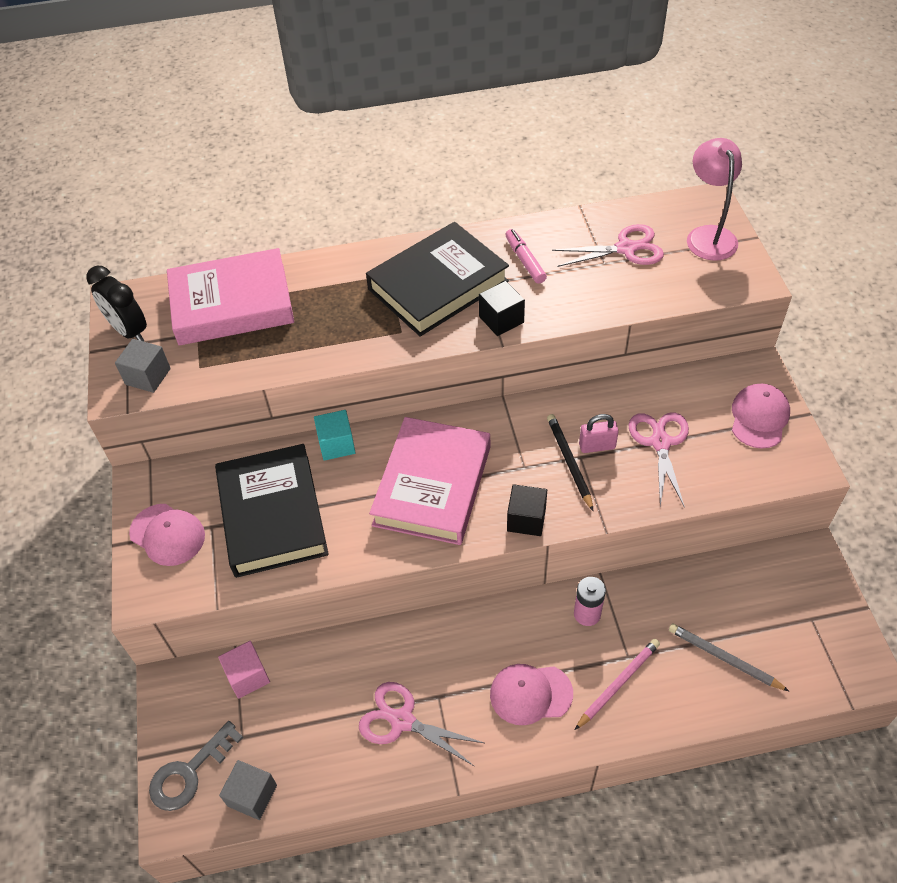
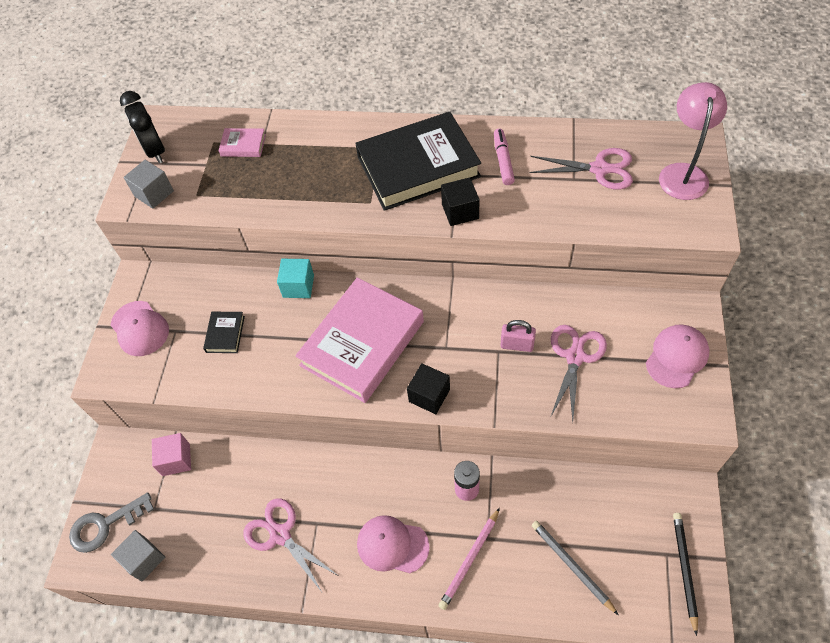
camera: 20 degrees right, 5 degrees up
pink book [167,248,294,346] -> pink book [218,128,266,157], size x0.41
black book [215,444,329,578] -> black book [203,312,245,353], size x0.41
black pencil [547,414,593,511] -> black pencil moved to [673,513,698,636]
pink pencil [575,639,660,730] -> pink pencil turned 150 degrees clockwise [438,508,500,610]

